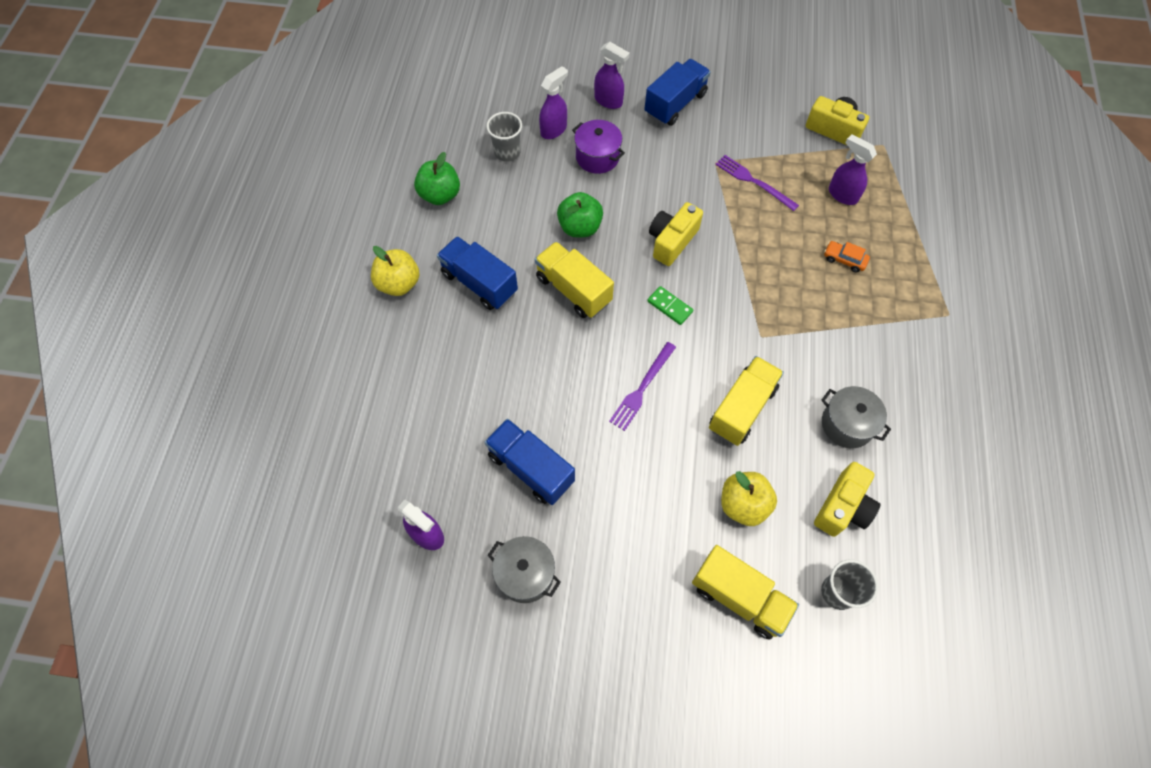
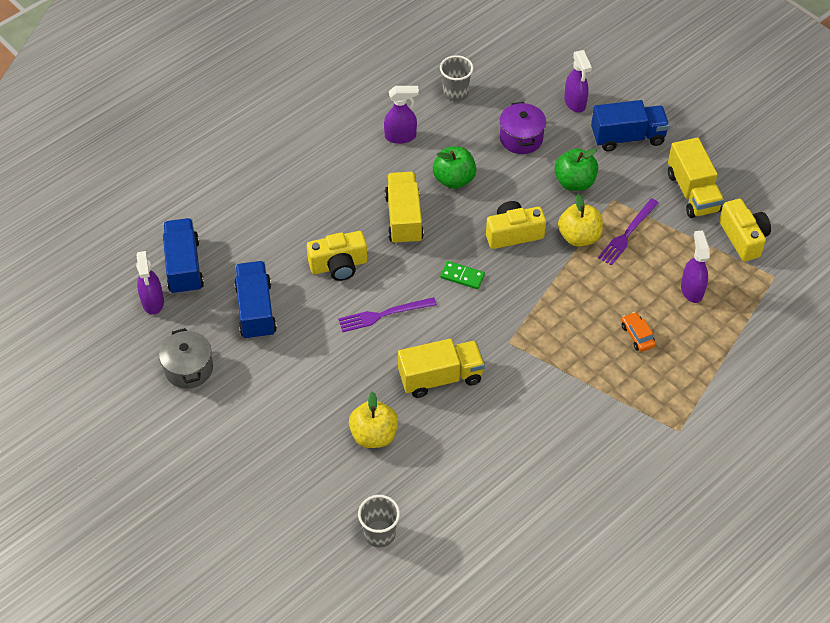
camera: 40 degrees right, 10 degrees down
yellow apple [371,246,420,296] -> yellow apple moved to [558,194,603,247]
green apple [414,152,460,205] -> green apple moved to [554,148,598,191]
blue truck [437,236,518,310] -> blue truck moved to [163,218,204,295]
purple spray bottle [539,66,568,139] -> purple spray bottle moved to [384,86,419,144]
green domino [647,286,693,325] -> green domino turned 60 degrees counterclockwise [440,261,485,289]
yellow truck [692,545,799,640] -> yellow truck moved to [668,138,724,218]
purple fork [715,155,799,211] -> purple fork turned 135 degrees counterclockwise [598,198,659,265]
yellow camera [814,462,880,537] -> yellow camera moved to [307,231,367,281]
grey pot [821,386,891,448] -> none

